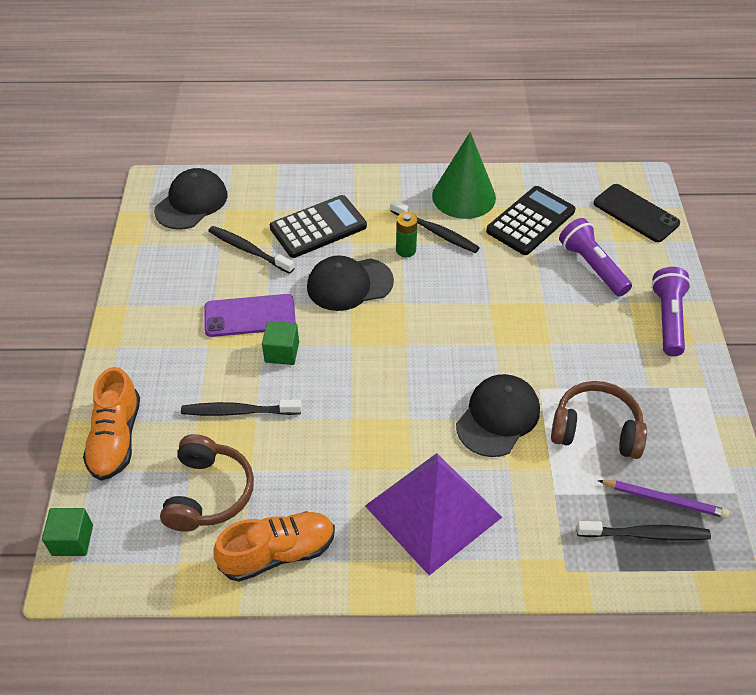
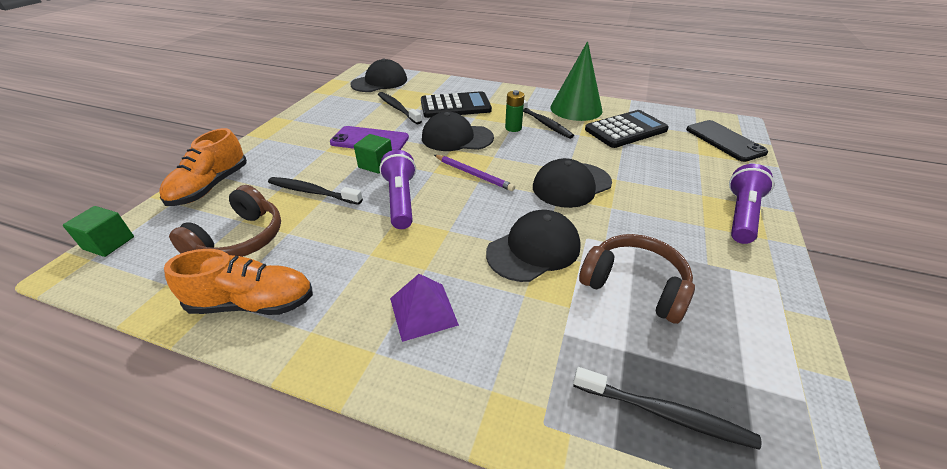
camera: 20 degrees right, 10 degrees down
purple pyramid [365,453,502,576] -> purple pyramid [390,274,459,342], size x0.52
purple flashlight [559,218,632,297] -> purple flashlight moved to [379,150,416,229]
purple pencil [598,480,729,518] -> purple pencil moved to [434,155,515,191]
none -> black cap [533,158,612,208]

